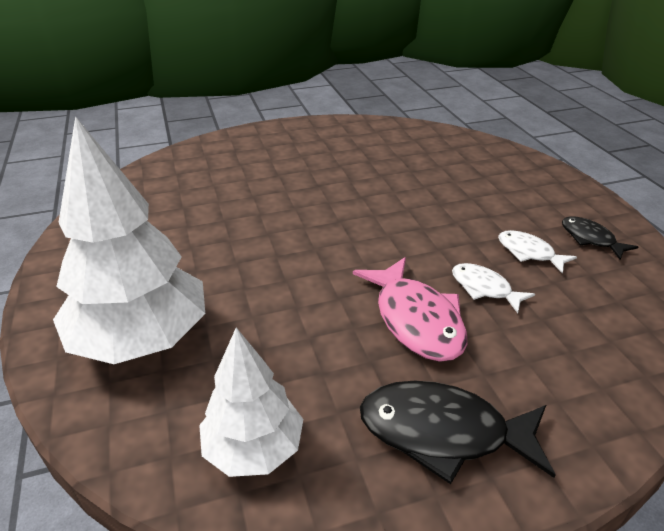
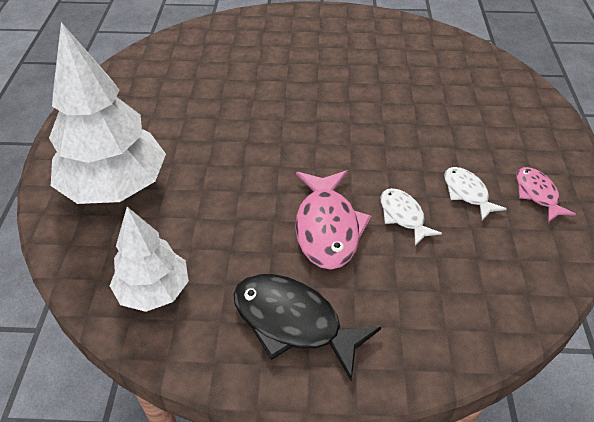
camera: 20 degrees right, 10 degrees up
black fish [562,216,638,260] -> pink fish [517,167,576,222]

